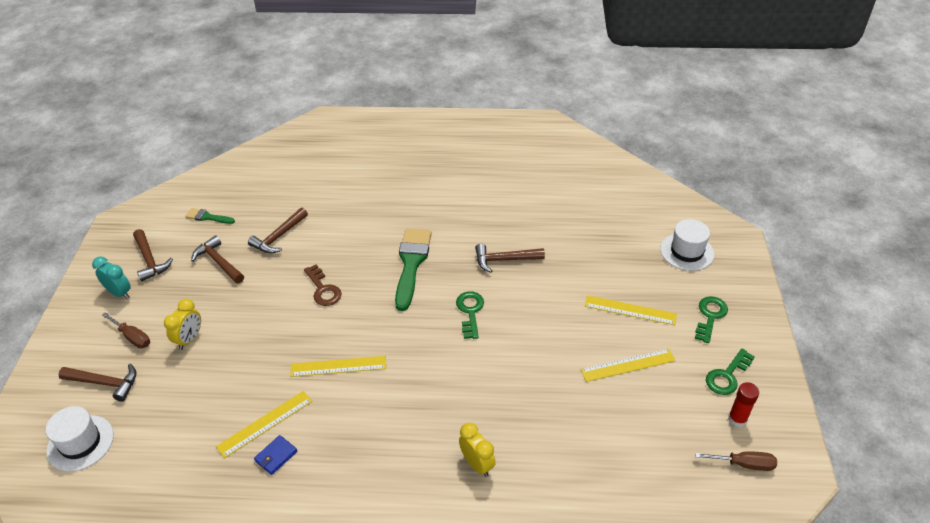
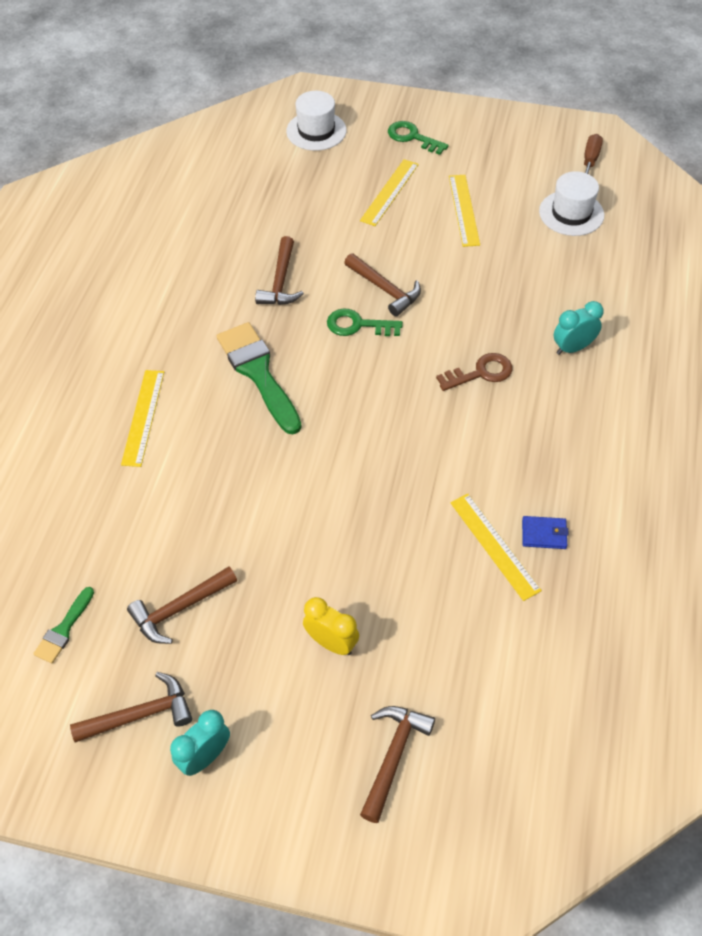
camera: 80 degrees left, 10 degrees up
white hat [46,406,114,472] -> white hat moved to [539,171,604,236]
brown screwdriver [102,312,150,348] -> none
brown hammer [248,208,308,254] -> brown hammer moved to [344,253,421,317]
blue wallet [254,435,297,475] -> blue wallet turned 45 degrees counterclockwise [522,516,569,549]
yellow ruler [290,356,386,377] -> yellow ruler moved to [121,370,164,467]
brown key [304,265,342,306] -> brown key moved to [436,353,512,391]
green brush [395,229,432,311] -> green brush turned 45 degrees clockwise [217,322,302,434]
yellow clock [459,423,496,477] -> turquoise clock [553,301,604,355]
green key [706,349,755,395] -> none
red glue stick [728,382,759,427] -> none

